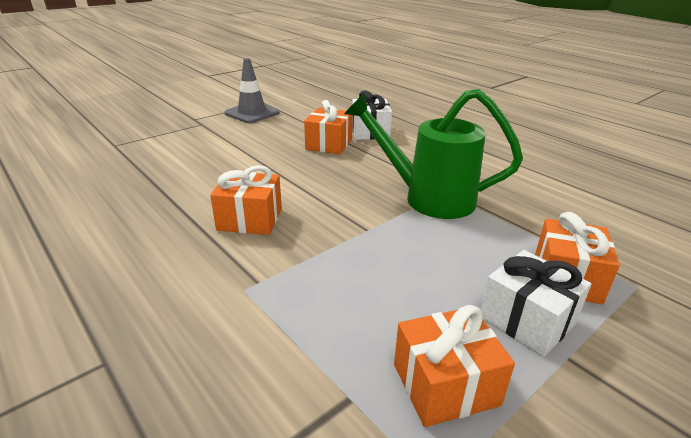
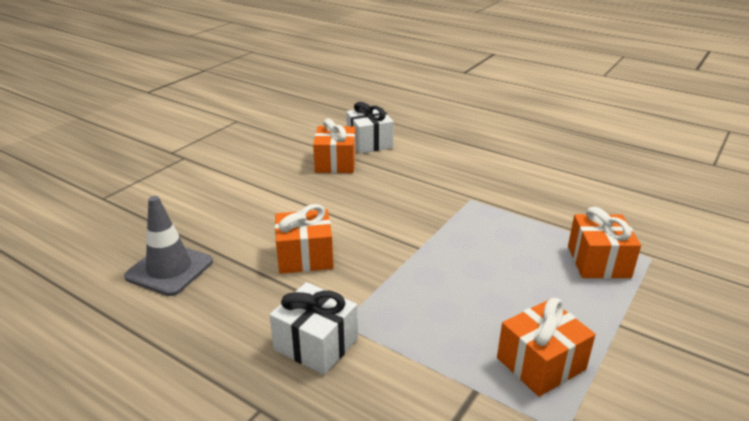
camera: 15 degrees left, 0 degrees up
grey traffic cone [224,58,279,123] -> grey traffic cone moved to [124,196,213,296]
green watering can [344,89,523,219] -> none
white gift [481,250,591,356] -> white gift moved to [270,282,358,375]

